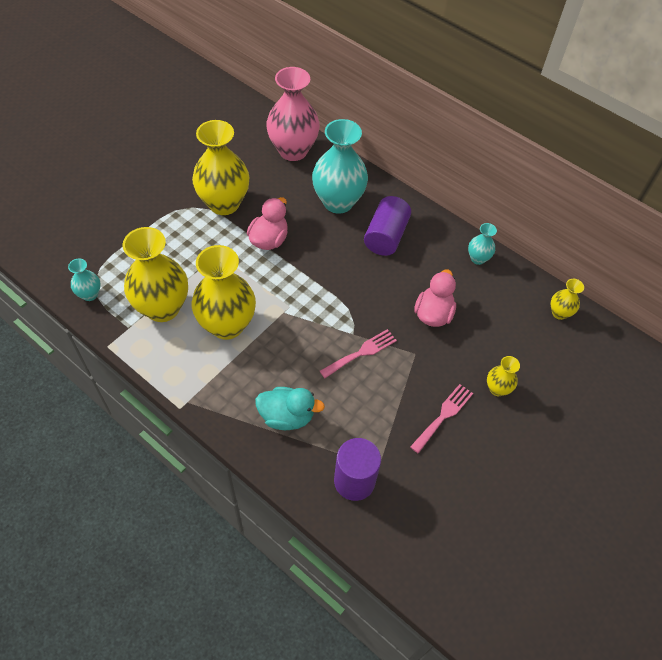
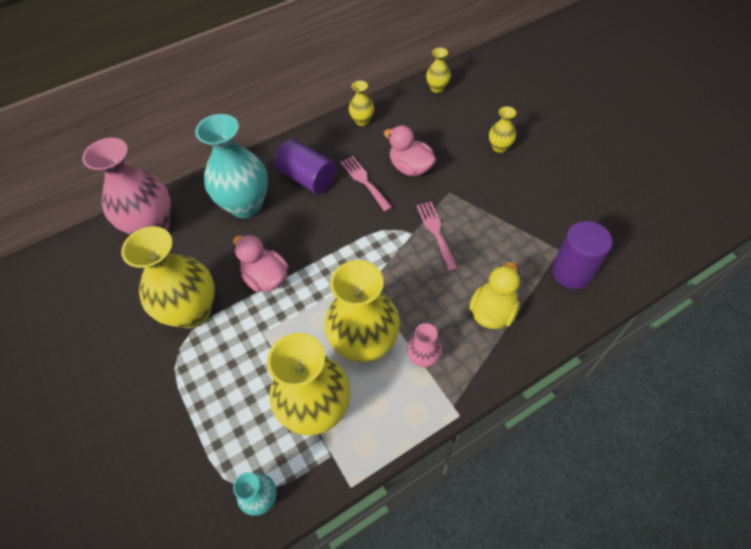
camera: 65 degrees left, 0 degrees up
turquoise duck [255,387,325,430] -> yellow duck [469,262,520,329]
pink fork [410,384,473,454] -> pink fork moved to [340,156,392,212]
turquoise vase [468,223,497,265] -> yellow vase [349,81,374,126]
none -> pink vase [407,323,442,367]

